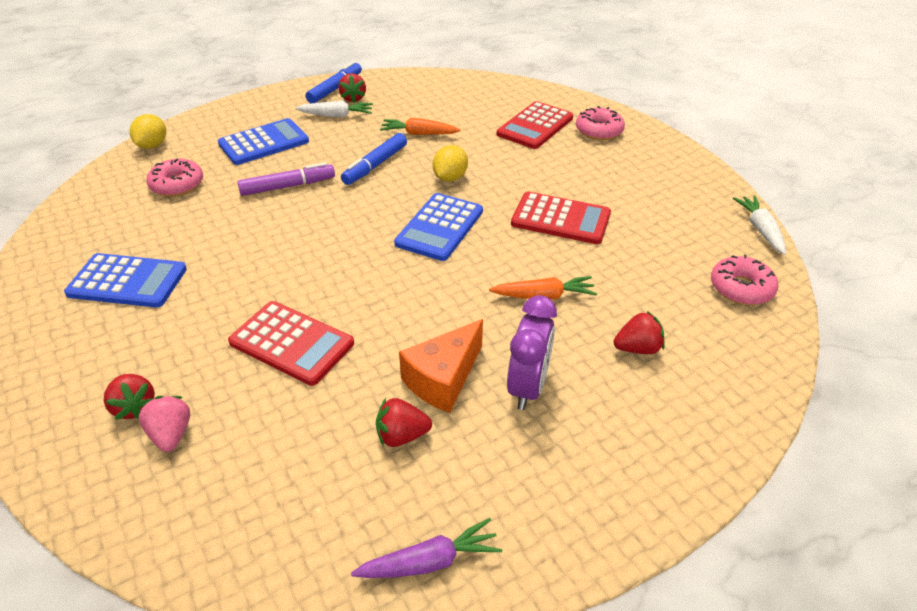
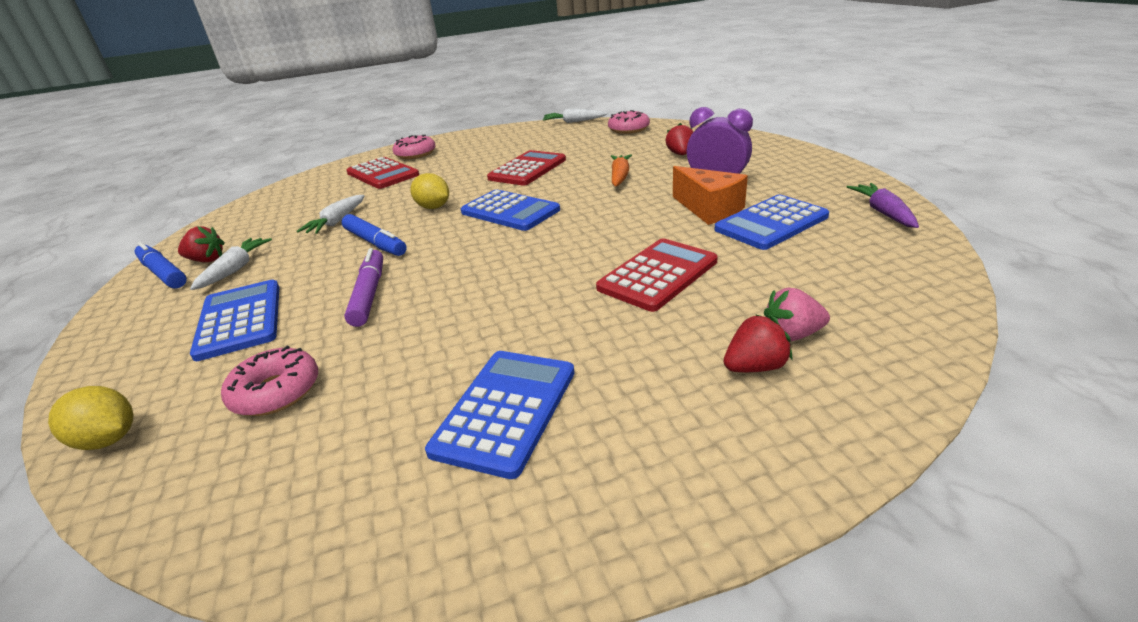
camera: 75 degrees left, 10 degrees down
red strawberry [376,398,432,447] -> blue calculator [715,194,829,250]
orange carrot [380,118,461,135] -> white carrot [297,195,365,234]

